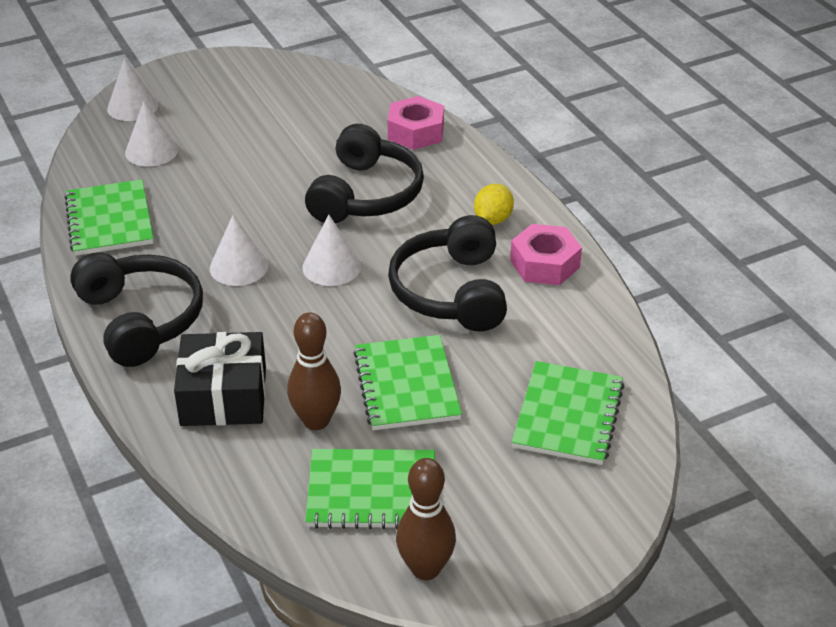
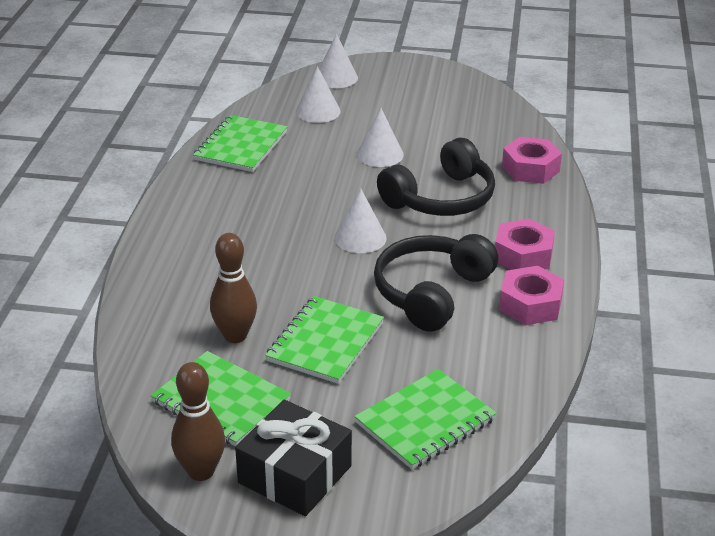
camera: 35 degrees right, 5 degrees down
black headphones [70,252,203,367] -> none
black gift [174,332,266,426] -> black gift moved to [235,400,352,516]
white cone [210,215,268,286] -> white cone moved to [356,108,404,167]
yellow lemon [474,184,514,225] -> pink nut [495,219,555,270]

